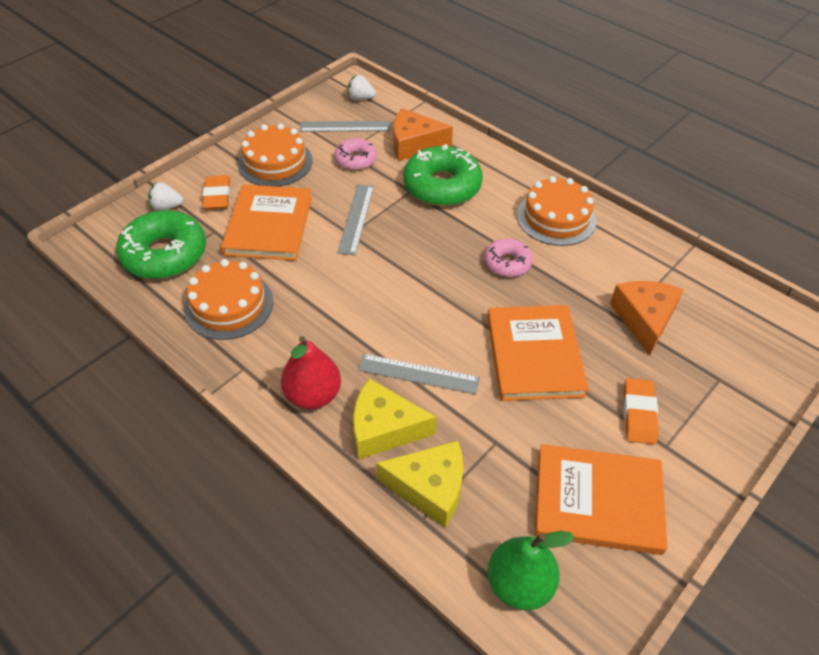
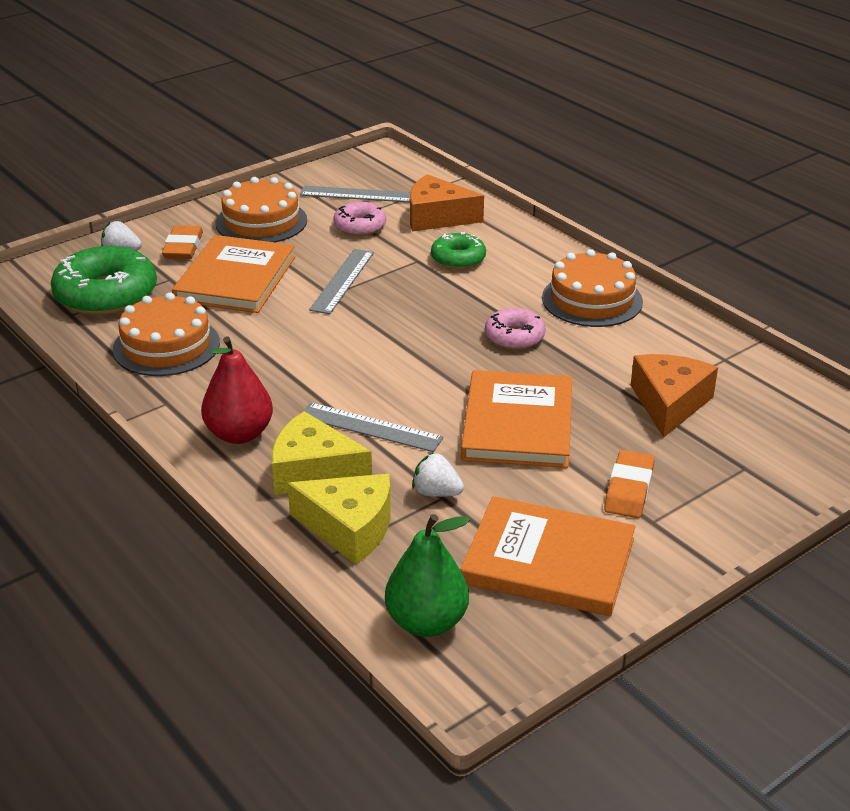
camera: 10 degrees right, 15 degrees down
white strawberry [348,75,376,100] -> white strawberry moved to [412,452,464,497]
green donut [403,144,483,206] -> green donut [431,232,486,269], size x0.56

